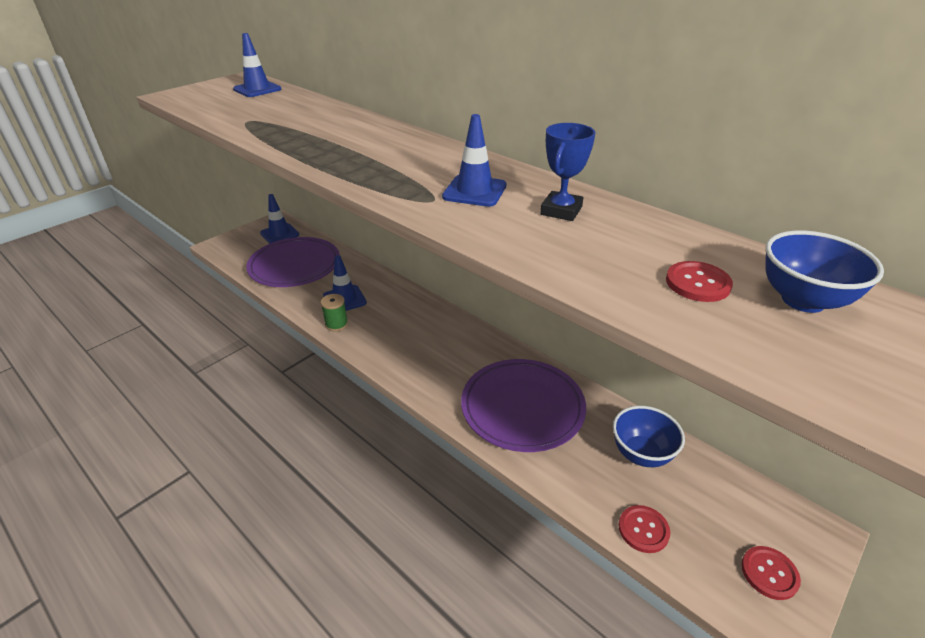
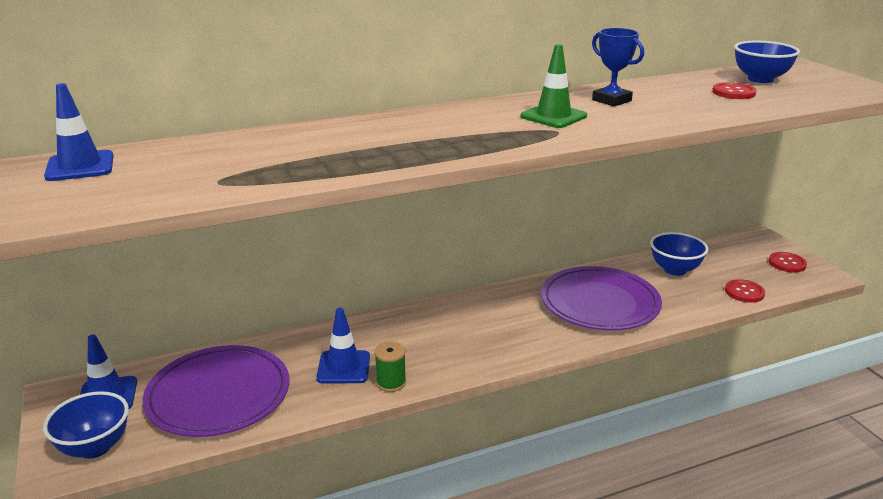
camera: 65 degrees left, 10 degrees down
blue traffic cone [442,114,506,207] -> green traffic cone [520,44,587,128]
none -> blue bowl [43,391,129,459]

